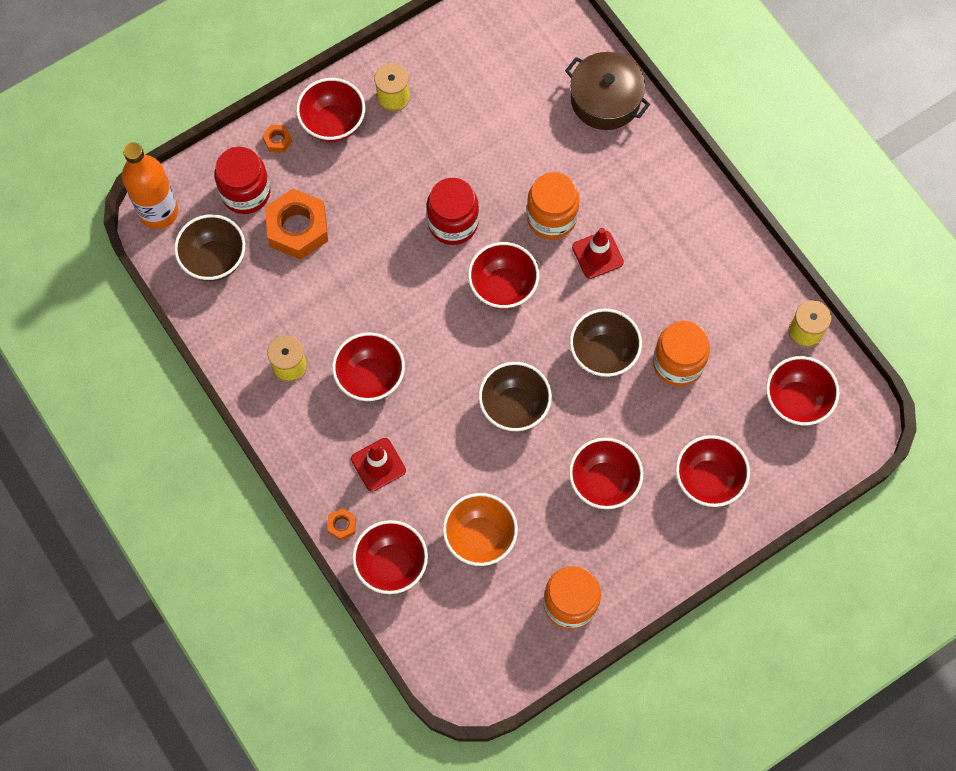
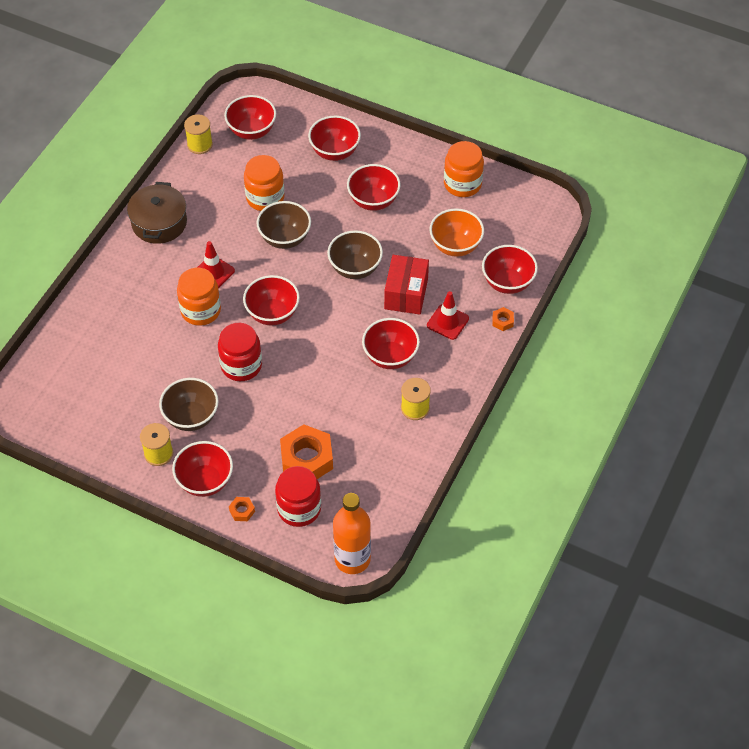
camera: 120 degrees left, 15 degrees down
brown bowl [174,214,245,281] -> brown bowl moved to [159,378,219,431]
brown pot [565,52,650,130] -> brown pot moved to [127,182,187,244]
none -> red box [384,255,429,314]

